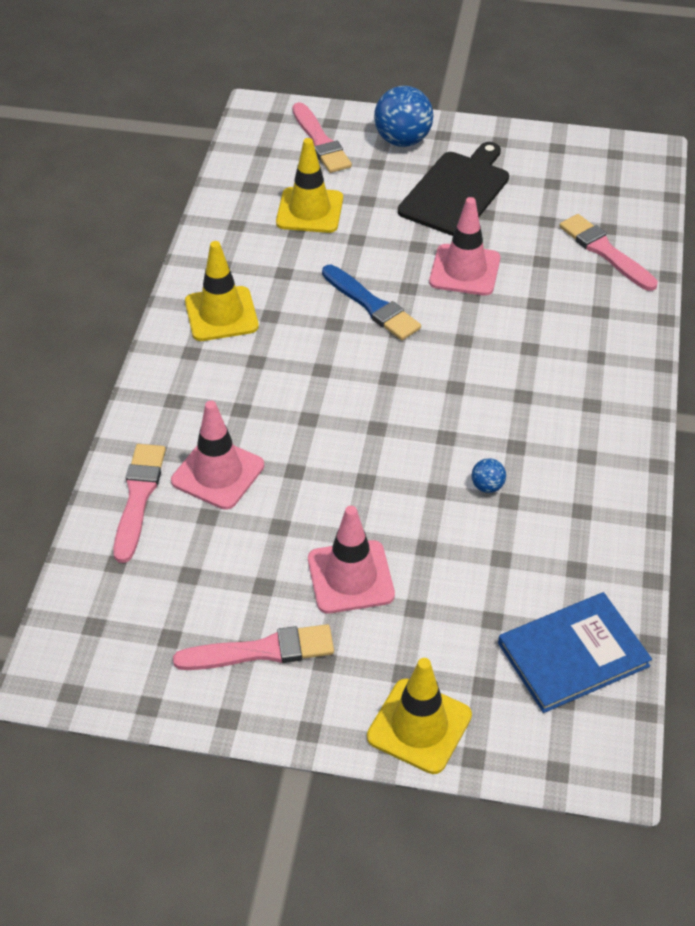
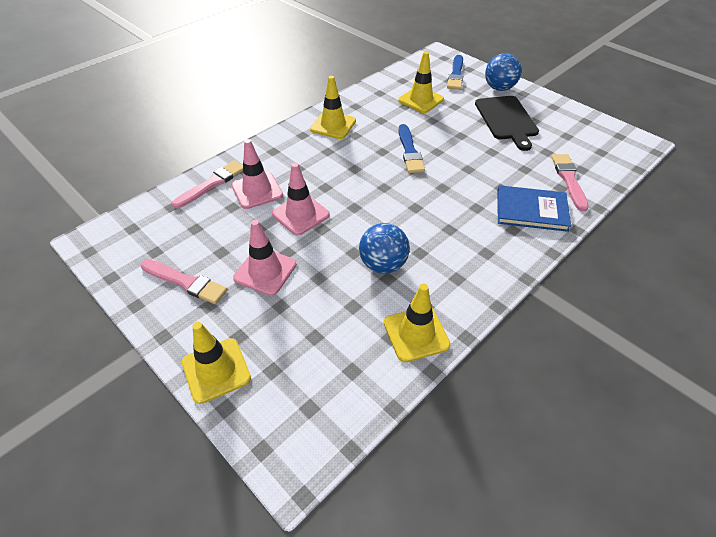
camera: 35 degrees right, 0 degrees up
pink brush [292,102,352,173] -> blue brush [447,55,463,90]
black cutting board [398,142,509,236] -> black cutting board turned 105 degrees clockwise [475,96,539,151]
pink traffic cone [429,197,500,296] -> pink traffic cone moved to [272,163,330,235]
blue ball [471,458,506,493] -> blue ball [359,223,410,274], size x2.14
blue book [498,592,652,713] -> blue book moved to [497,185,571,232]
none -> yellow traffic cone [384,284,451,362]

